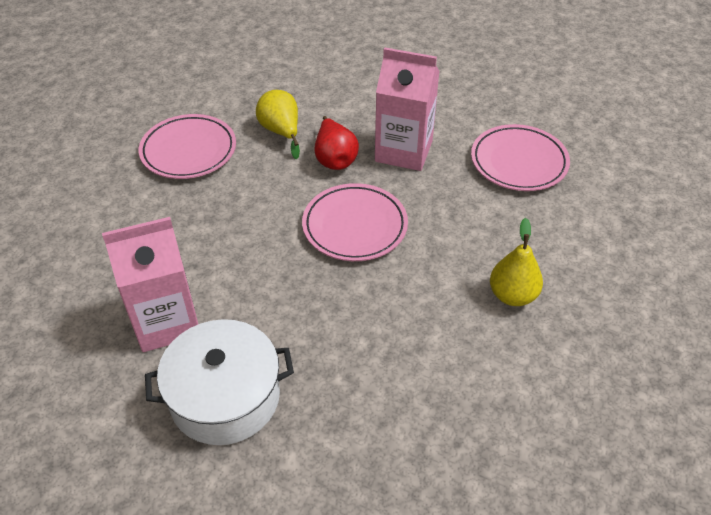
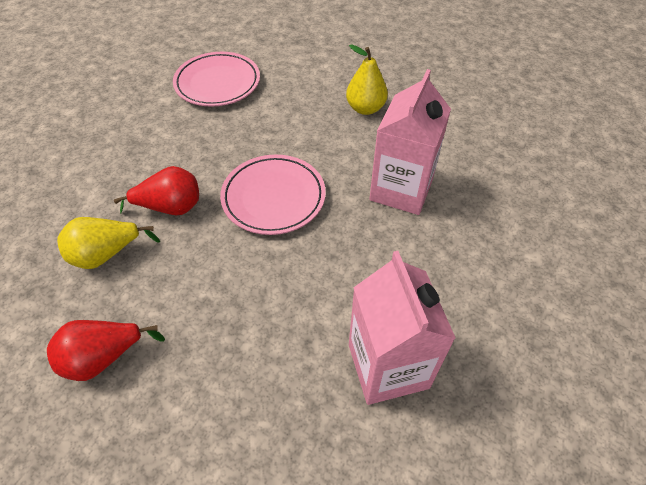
camera: 85 degrees left, 5 degrees up
pink plate [139,114,236,179] -> red pear [47,320,165,381]
white pot [145,319,294,445] -> none
pink carton [375,47,440,171] -> pink carton moved to [369,69,451,215]

